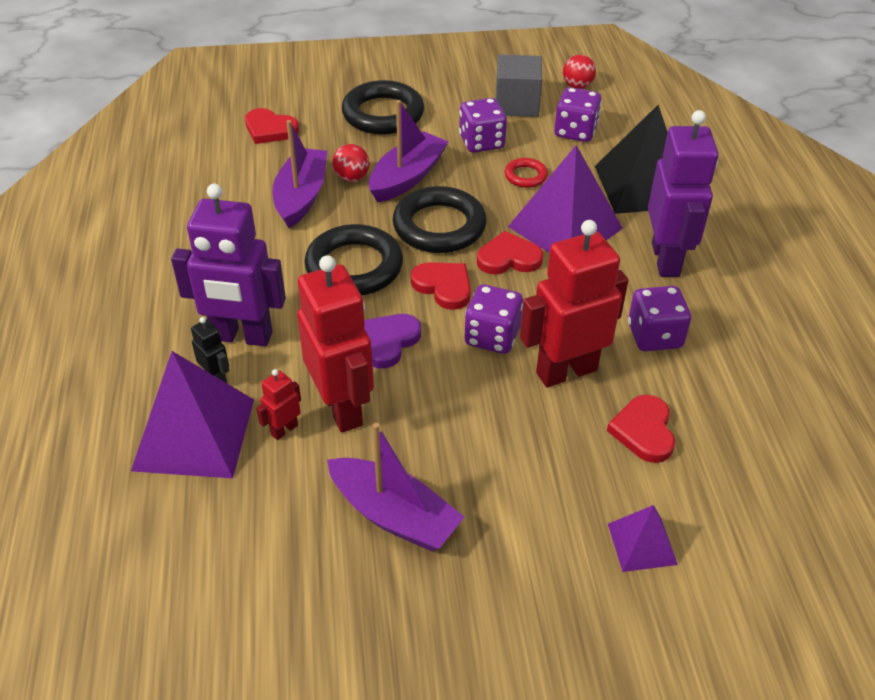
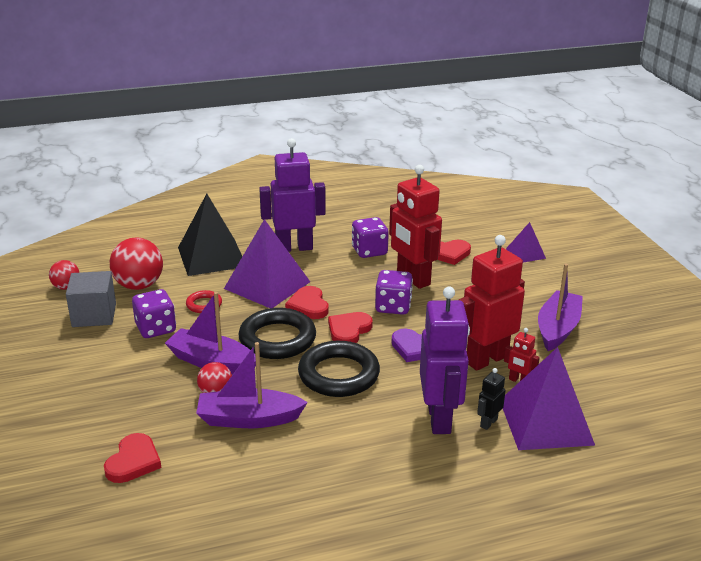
camera: 100 degrees left, 15 degrees down
black ring [342,80,424,135] -> none
purple dice [554,87,602,142] -> red ball [110,238,163,290]

